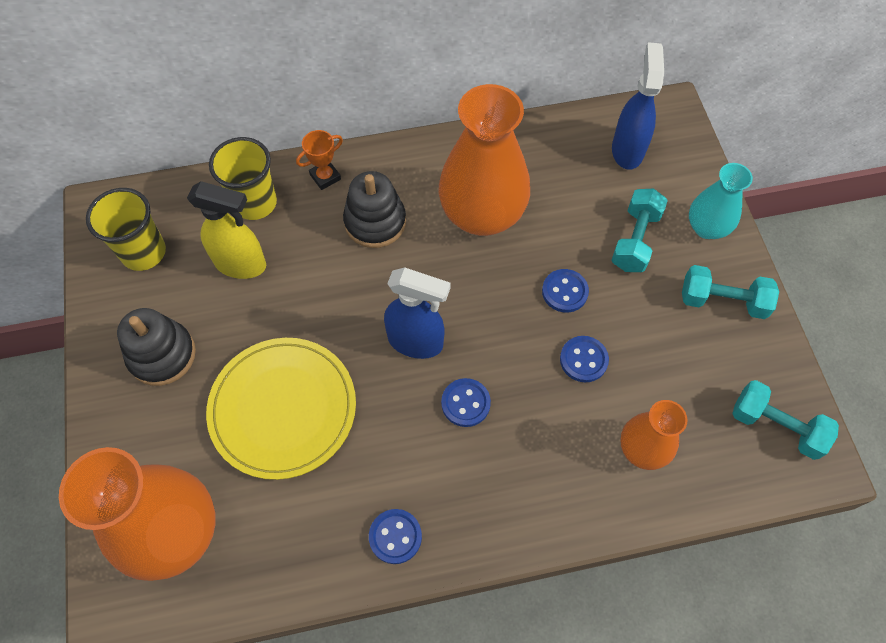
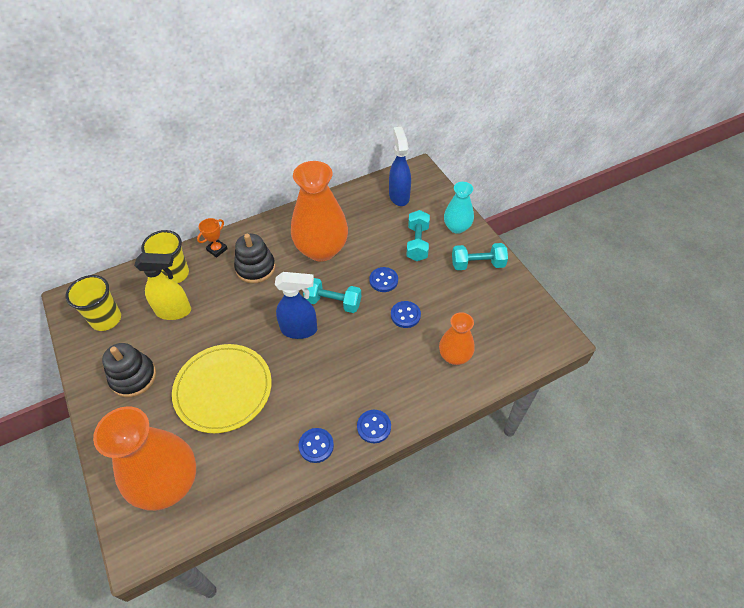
camera: 15 degrees left, 10 degrees down
blue button [441,378,491,427] -> blue button moved to [357,410,391,443]
turquoise dumbbell [732,380,839,460] -> turquoise dumbbell moved to [303,278,361,313]

